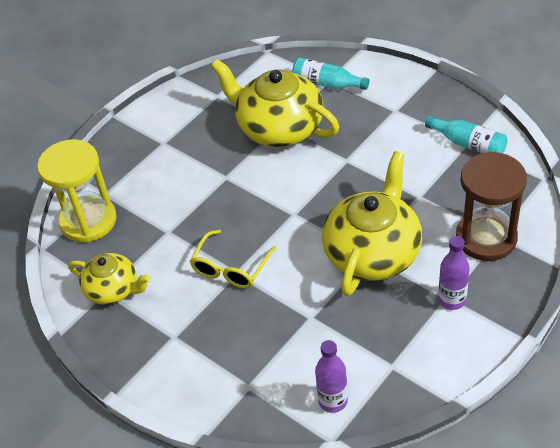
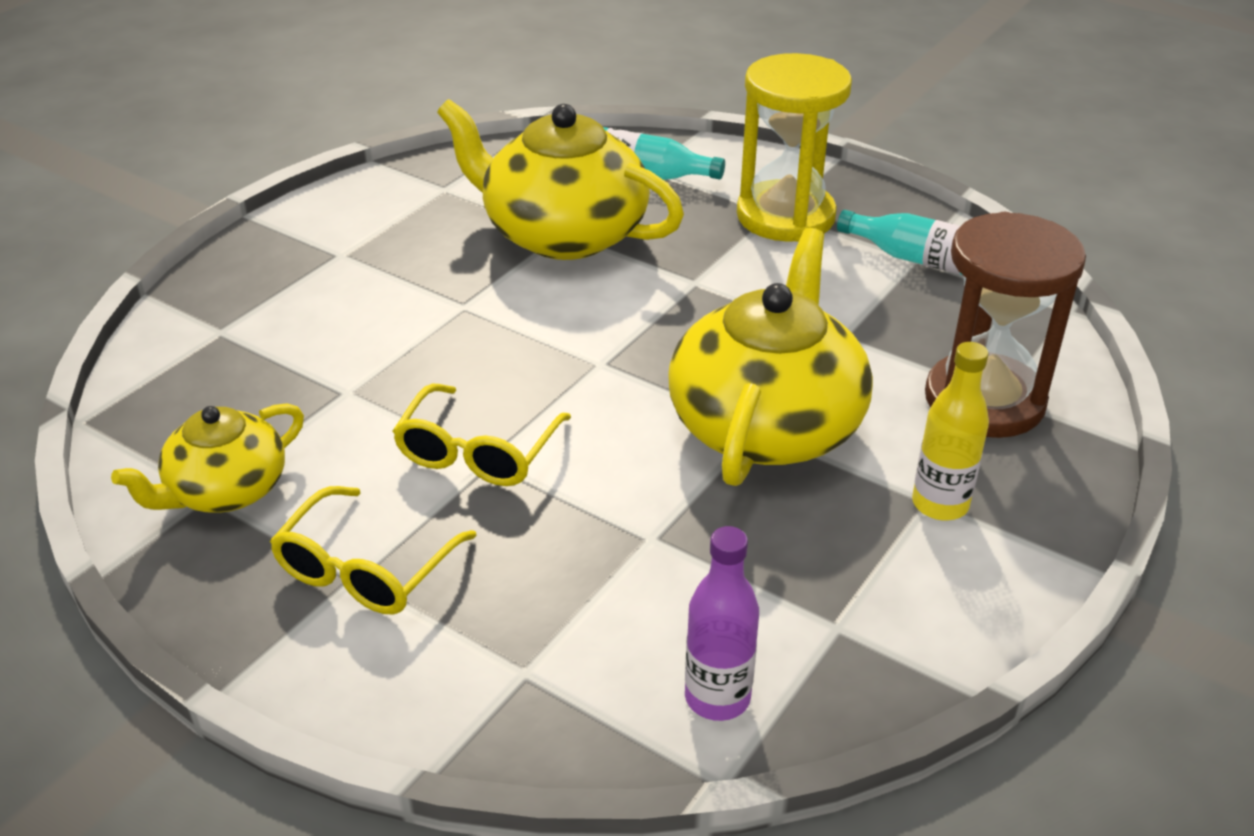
camera: 10 degrees left, 10 degrees down
yellow hourglass [37,139,117,242] -> yellow hourglass moved to [737,53,852,242]
yellow teapot [68,253,150,305] -> yellow teapot turned 120 degrees clockwise [111,403,304,513]
purple bottle [438,236,470,310] -> yellow bottle [912,342,989,520]
none -> yellow glasses [270,486,477,615]

